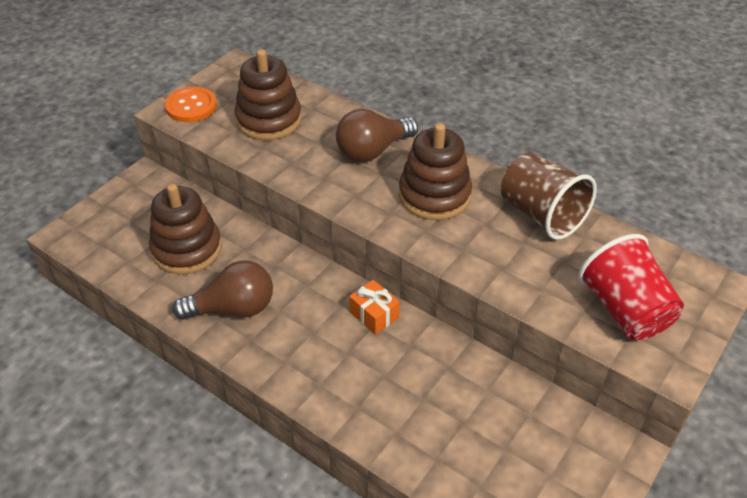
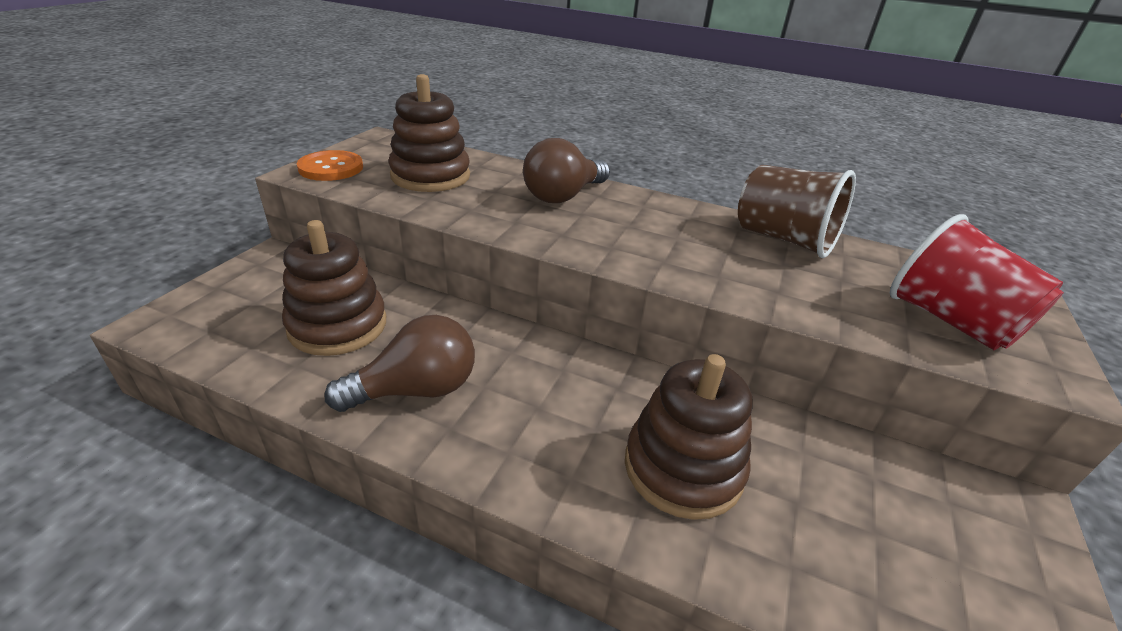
camera: 15 degrees left, 10 degrees down
orange gift [349,280,400,335] -> none
brown stacking toy [399,123,472,220] -> brown stacking toy moved to [625,354,753,520]

